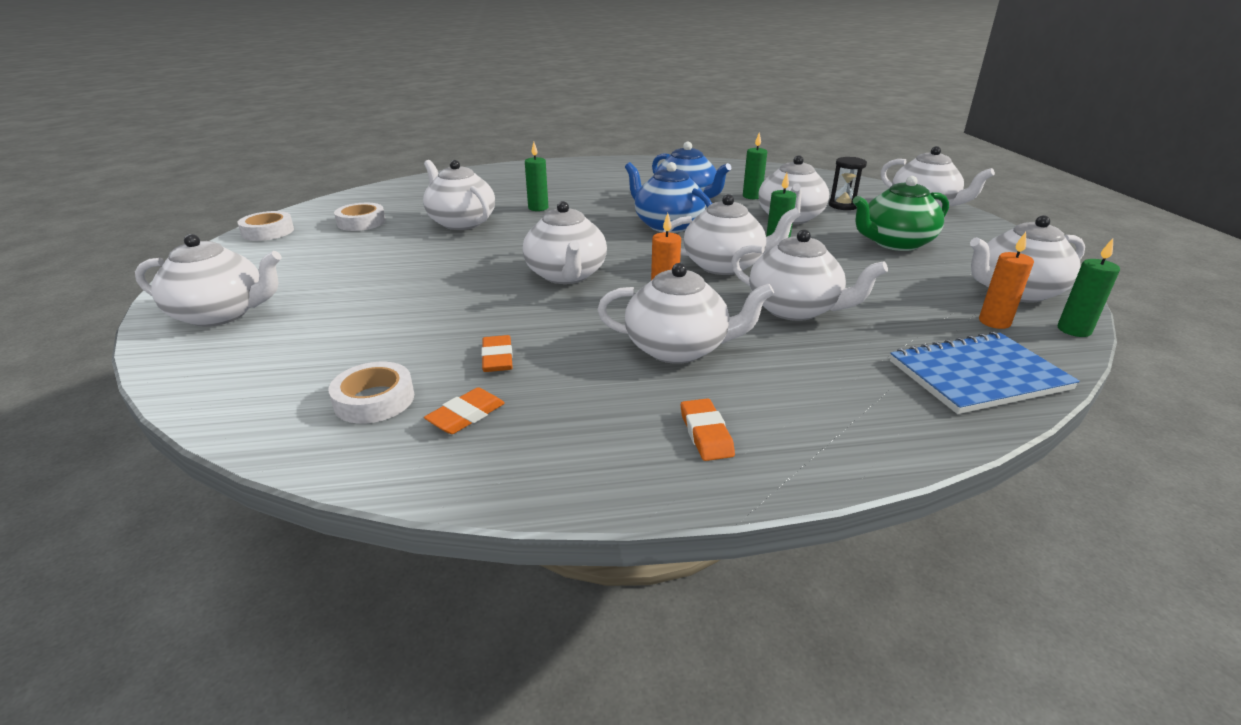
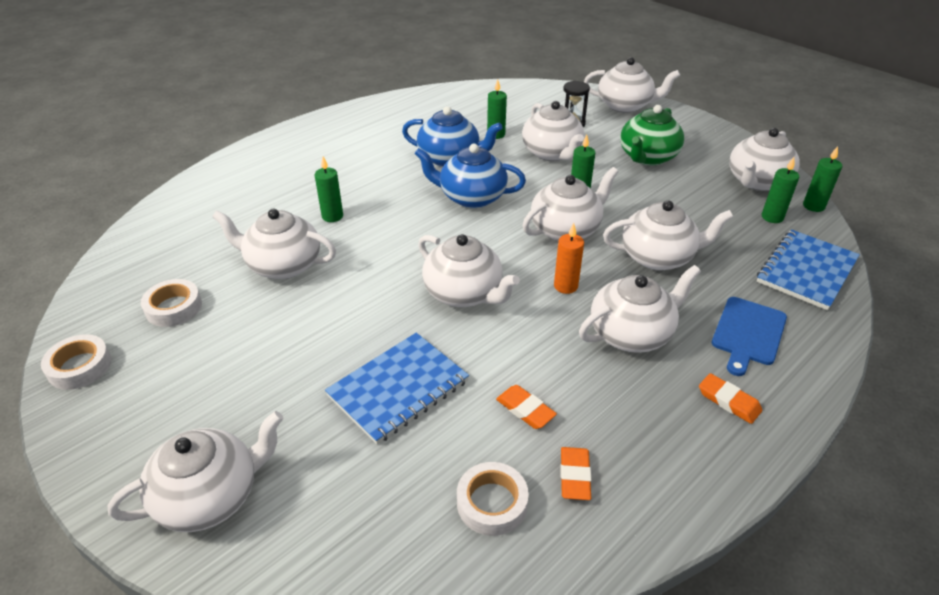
camera: 35 degrees left, 10 degrees up
orange candle [979,232,1034,329] -> green candle [762,157,799,223]
none -> blue notebook [325,333,469,444]
none -> blue cutting board [712,297,787,376]

